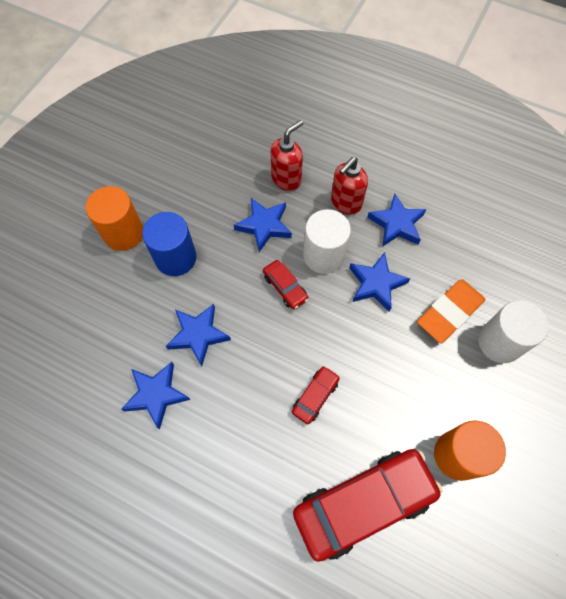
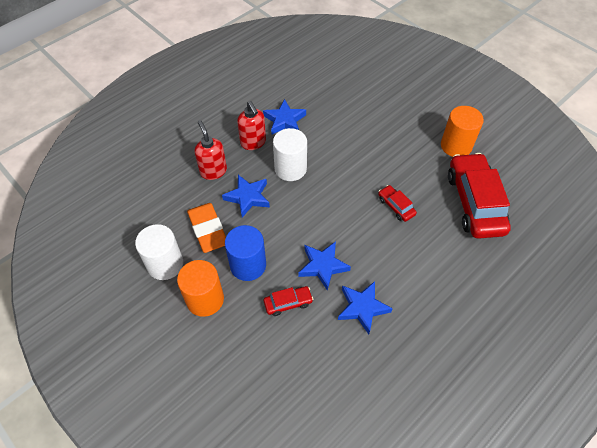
camera: 70 degrees left, 10 degrees down
red car [263,260,308,309] -> red car moved to [264,286,314,316]
blue star [349,252,410,312] -> none
orange eraser [417,279,485,343] -> orange eraser moved to [187,203,226,253]
white cylinder [478,300,549,363] -> white cylinder moved to [135,224,183,280]

